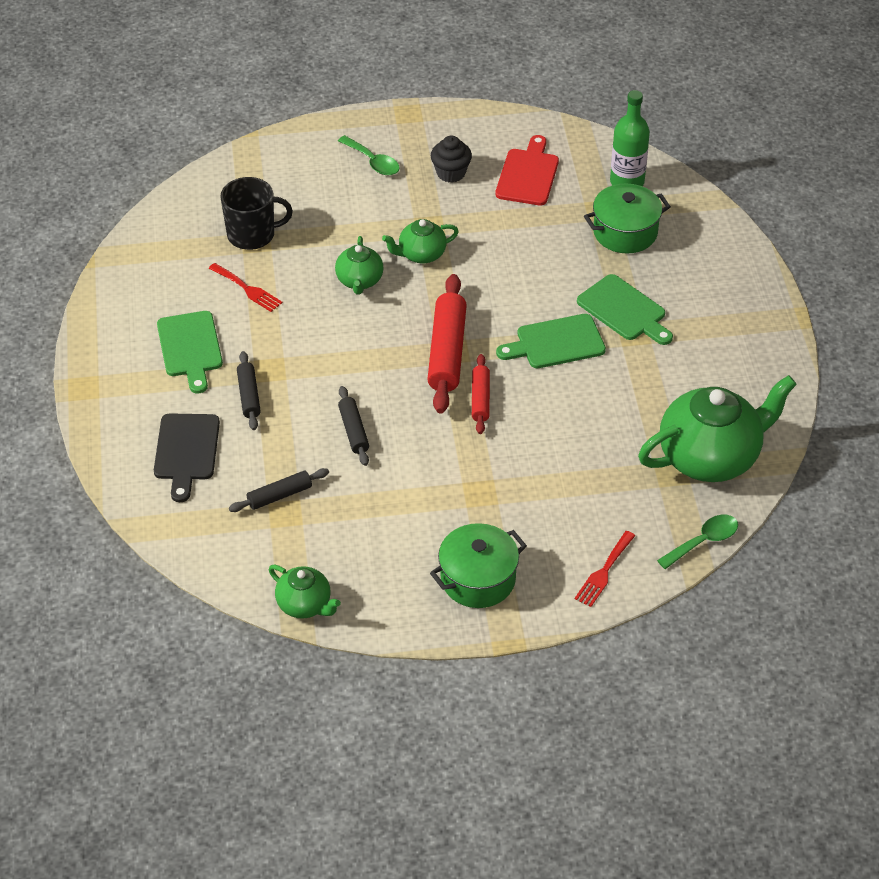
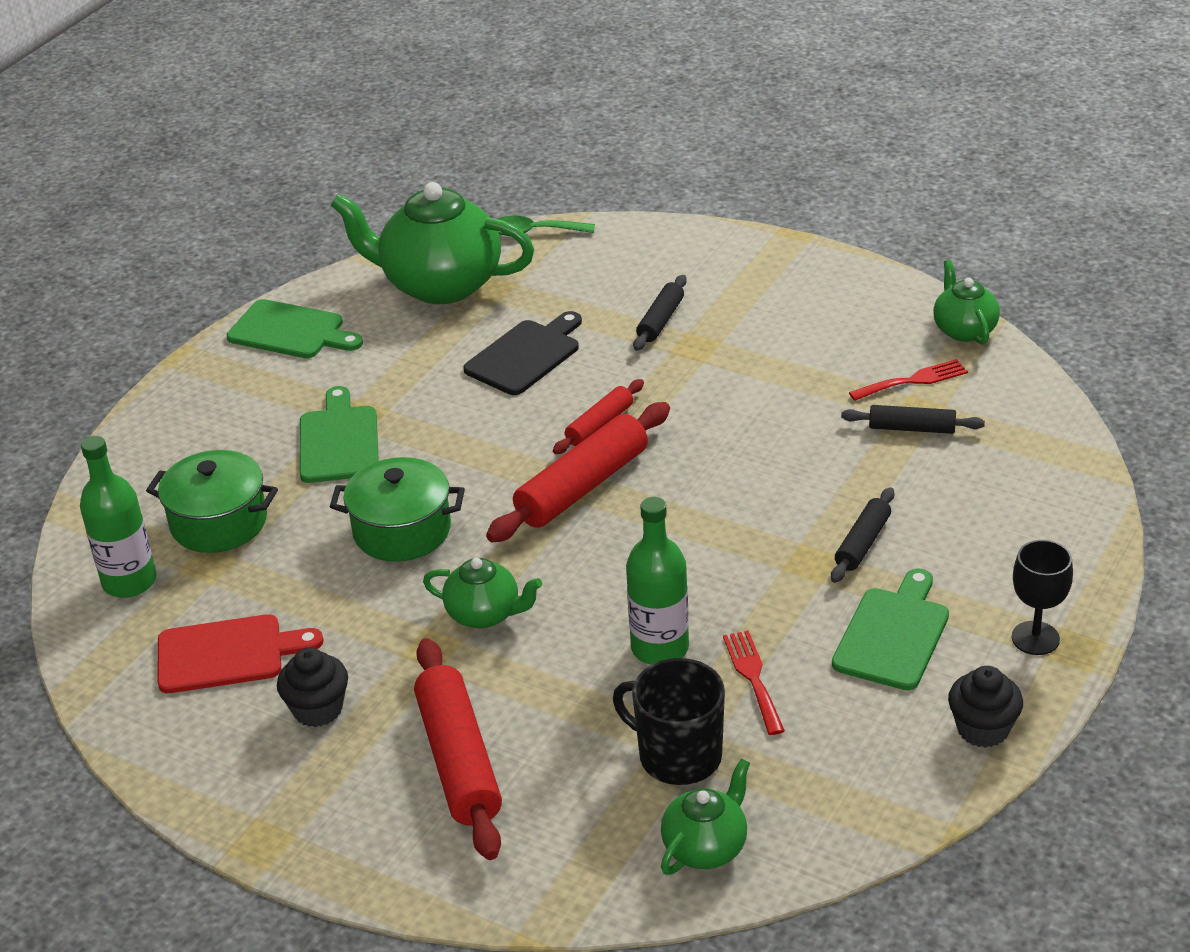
camera: 140 degrees left, 10 degrees down
black cutting board [154,414,220,502] -> black cutting board moved to [463,311,582,395]
green teapot [335,236,384,294] -> green teapot moved to [661,758,750,875]
green spoon [338,135,400,175] -> none
black rolling pin [338,386,369,466] -> black rolling pin moved to [633,275,687,351]
green pot [430,523,527,608] -> green pot moved to [330,457,465,562]
red cutting board [495,135,559,205] -> red cutting board turned 150 degrees counterclockwise [158,614,324,693]
green cutting board [496,314,606,368] -> green cutting board moved to [227,299,363,358]
red fork [575,531,635,607] -> red fork moved to [849,359,968,401]
none -> red rolling pin [414,638,502,860]
none -> green bottle [626,497,689,665]
none -> black cupcake [948,666,1023,748]
none -> black goblet [1012,540,1073,655]

